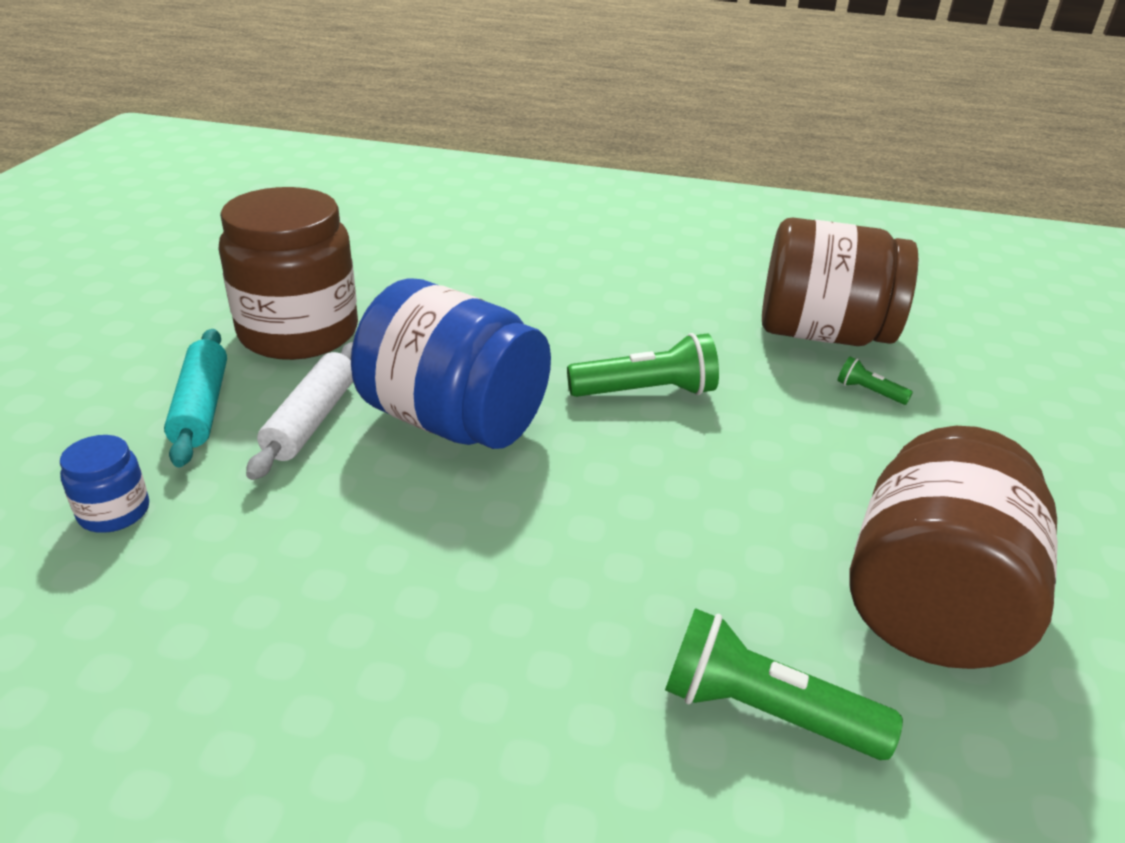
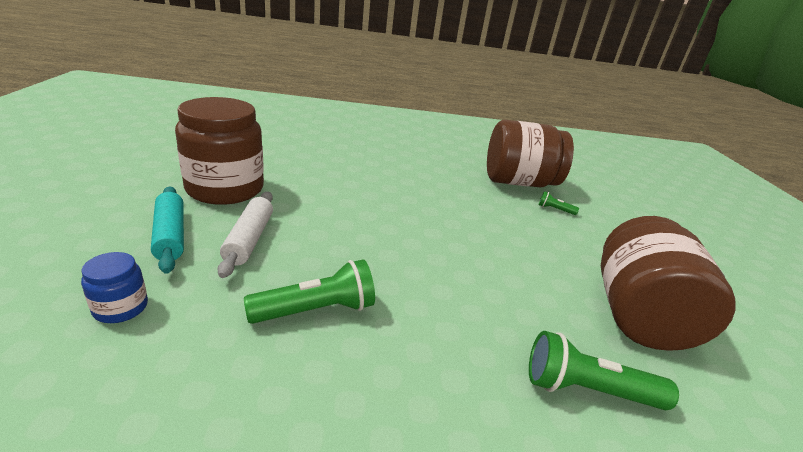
camera: 15 degrees left, 5 degrees down
blue jar [351,278,551,449] -> none
green flashlight [567,333,719,397] -> green flashlight moved to [244,259,375,324]

